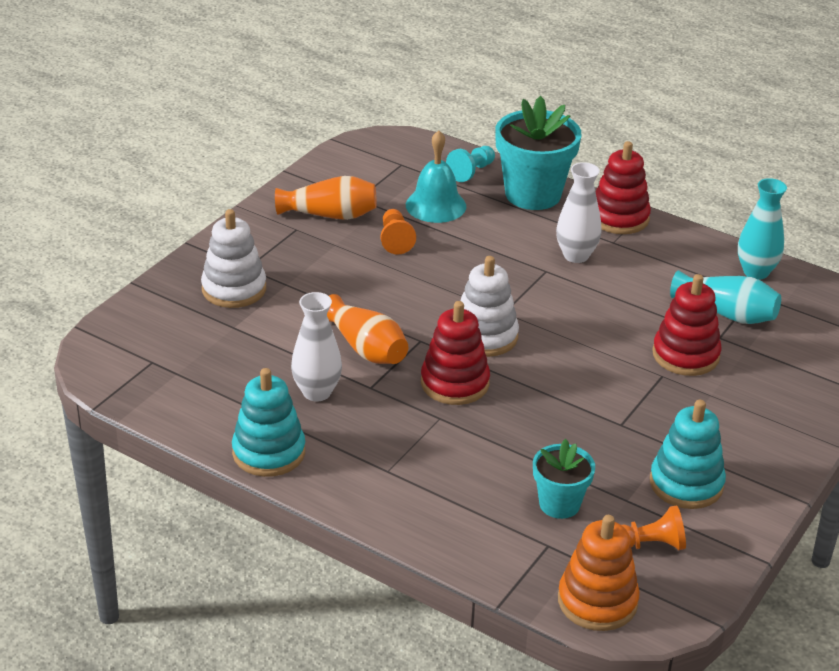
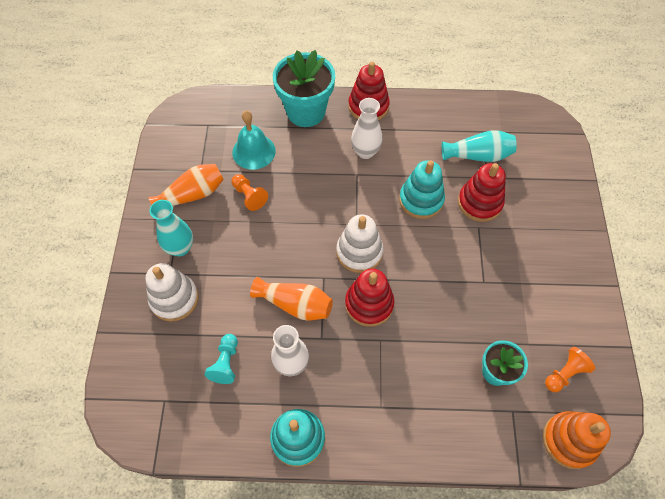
camera: 30 degrees left, 25 degrees up
turquoise pawn [446,146,495,182] -> turquoise pawn moved to [205,334,238,384]
turquoise stacking toy [650,400,726,509] -> turquoise stacking toy moved to [399,160,445,219]
turquoise vase [738,178,787,280] -> turquoise vase moved to [150,200,193,256]

